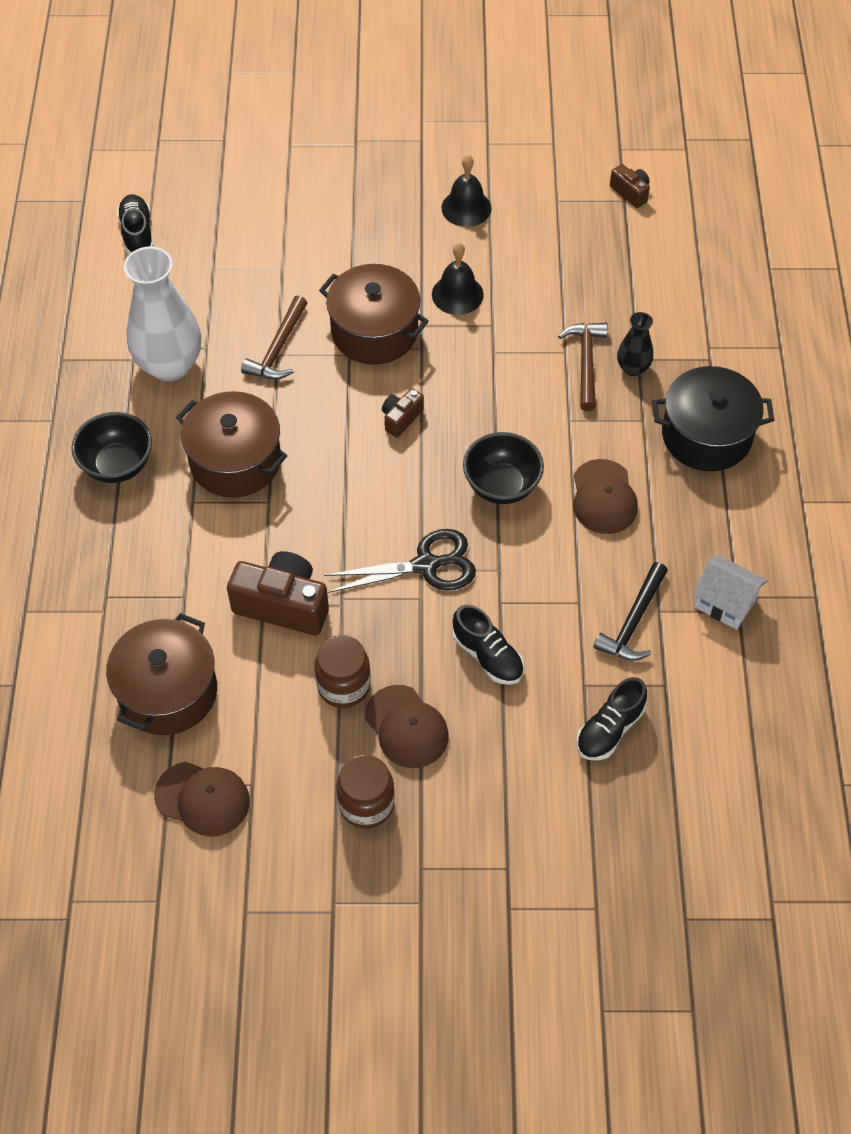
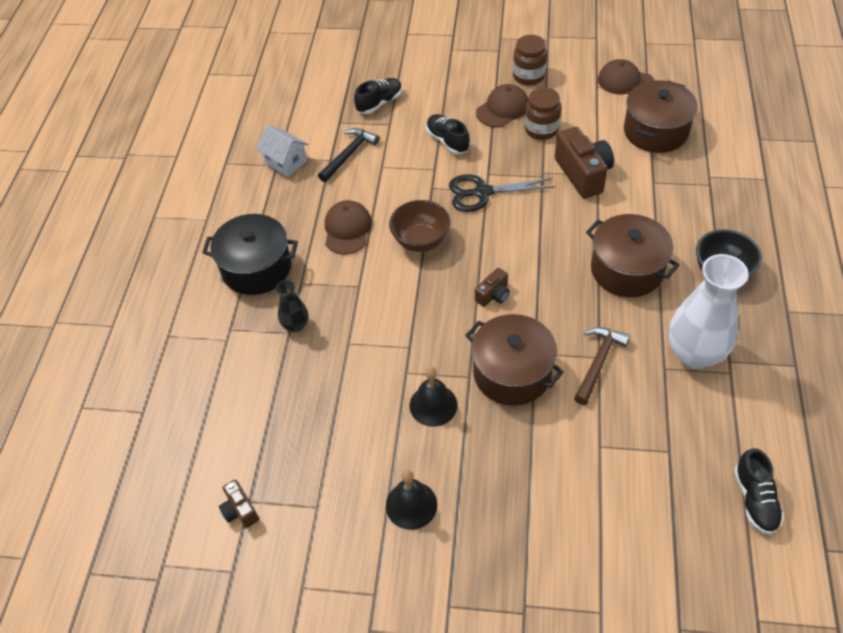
camera: 170 degrees left, 5 degrees down
brown camera [227,551,329,635] -> brown camera turned 135 degrees counterclockwise [555,127,614,199]
brown cap [365,685,449,768] -> brown cap turned 75 degrees clockwise [476,84,529,127]
black bowl [463,432,544,504] -> brown bowl [389,200,450,252]
brown hammer [558,323,608,411] -> none

